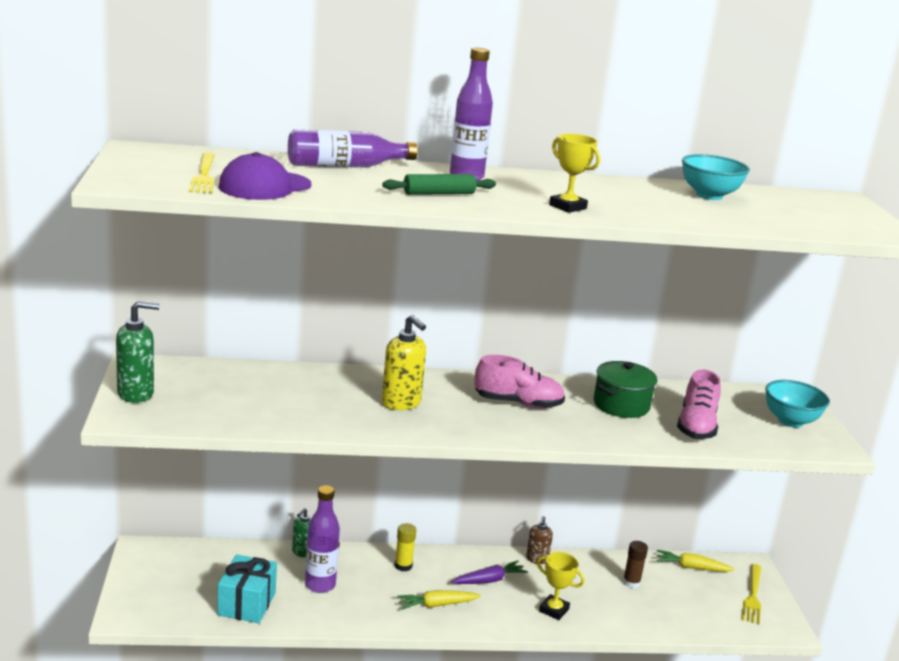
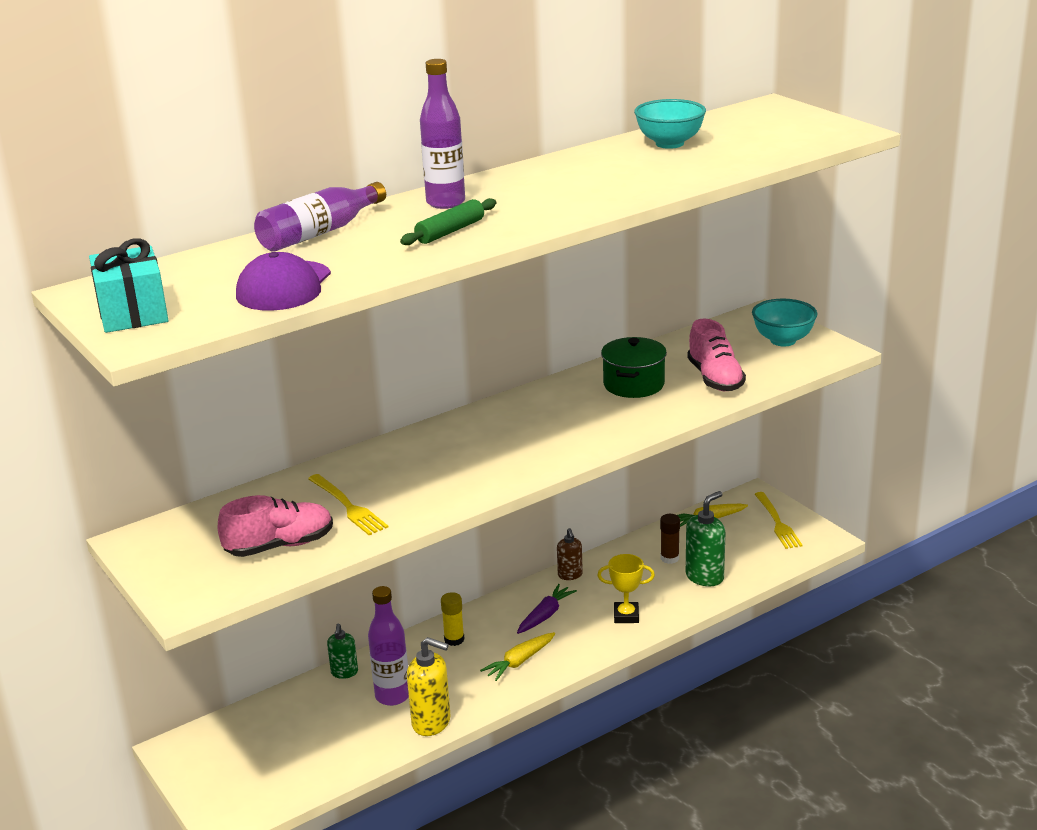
camera: 25 degrees left, 5 degrees up
green soap dispenser [116,301,160,403] -> green soap dispenser moved to [686,491,725,586]
yellow fork [189,153,215,193] -> yellow fork moved to [308,474,388,535]
turquoise gift [217,554,277,623] -> turquoise gift moved to [89,239,168,333]
yellow soap dispenser [382,315,426,410] -> yellow soap dispenser moved to [407,637,451,736]
pink shoe [475,355,565,409] -> pink shoe moved to [218,495,333,557]
yellow trophy [549,134,600,213] -> none

